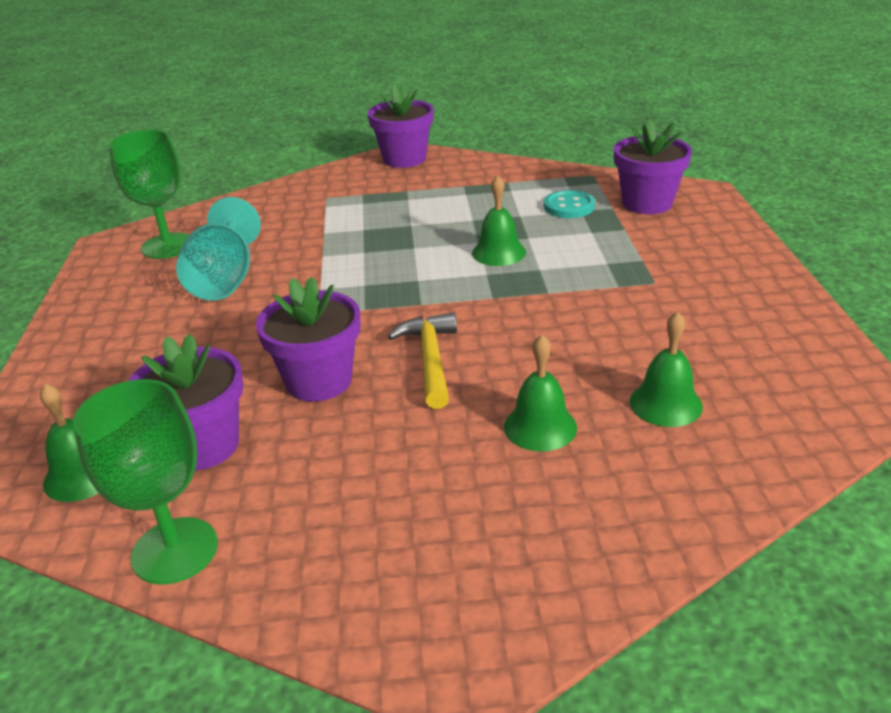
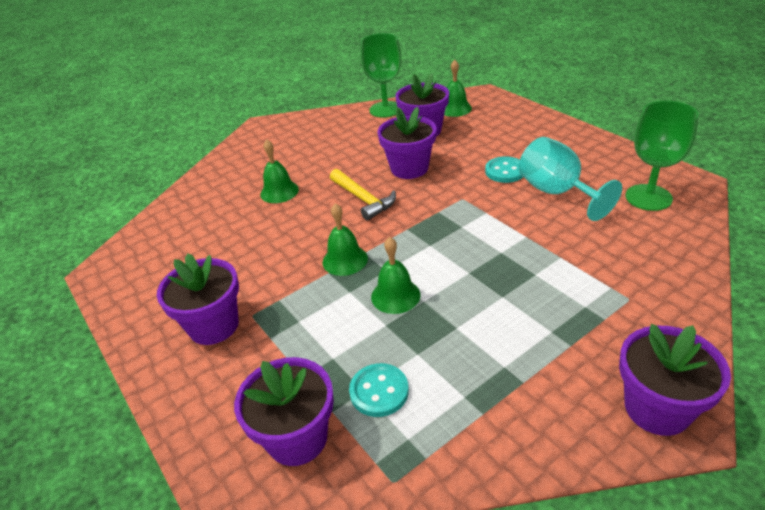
camera: 150 degrees right, 5 degrees up
green bell [630,311,703,427] -> green bell moved to [323,203,368,276]
none -> purple flower pot [157,253,239,345]
none -> turquoise button [485,156,523,183]

